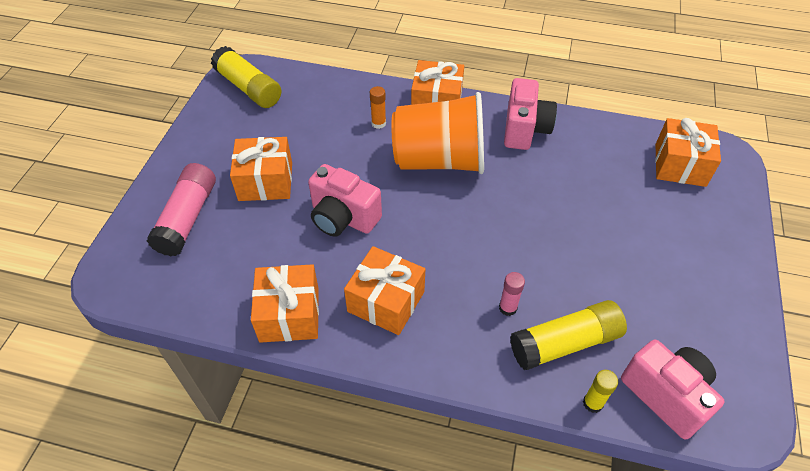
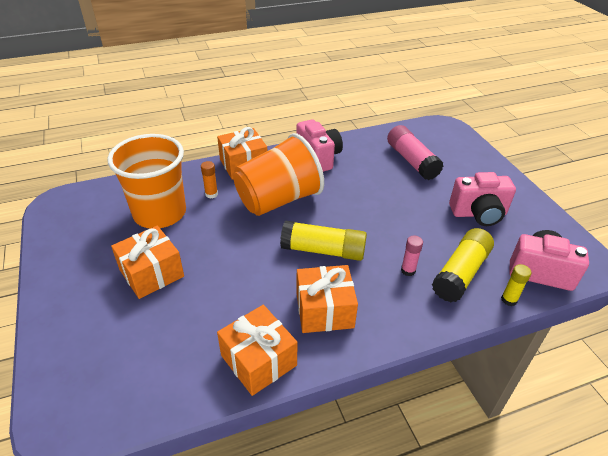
camera: 35 degrees left, 10 degrees down
pink glue stick [147,163,216,256] -> pink glue stick moved to [387,125,443,180]
yellow glue stick [211,46,281,108] -> yellow glue stick moved to [280,221,367,261]
pink camera [308,164,382,237] -> pink camera moved to [449,172,516,226]
orange gift [655,118,721,187] -> none
none -> orange cup [107,134,186,228]

